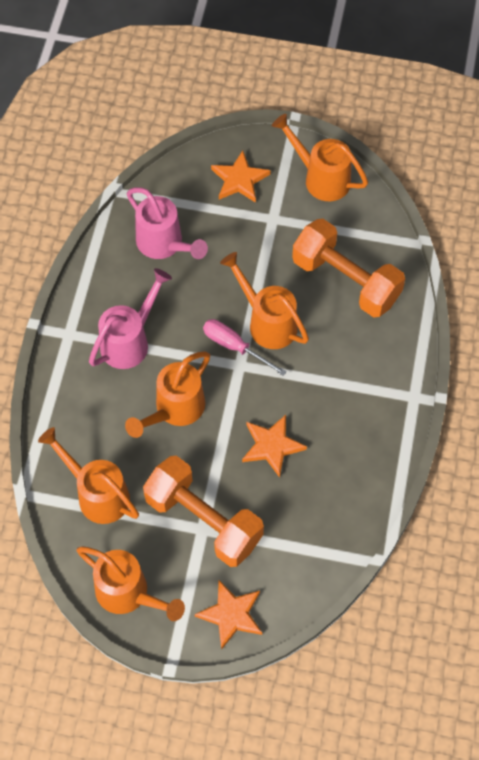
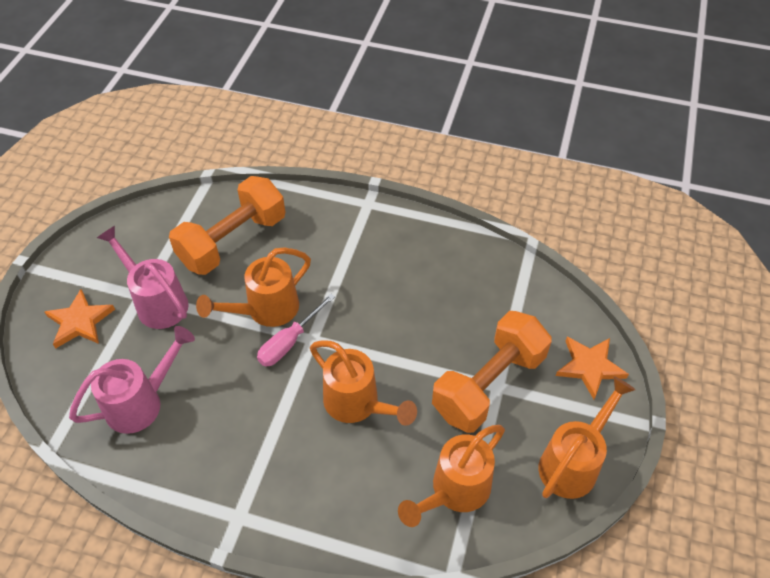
camera: 85 degrees left, 10 degrees down
pink watering can [89,268,172,369] -> pink watering can moved to [97,226,189,329]
orange star [242,415,307,478] -> none
orange watering can [272,114,368,201] -> none

